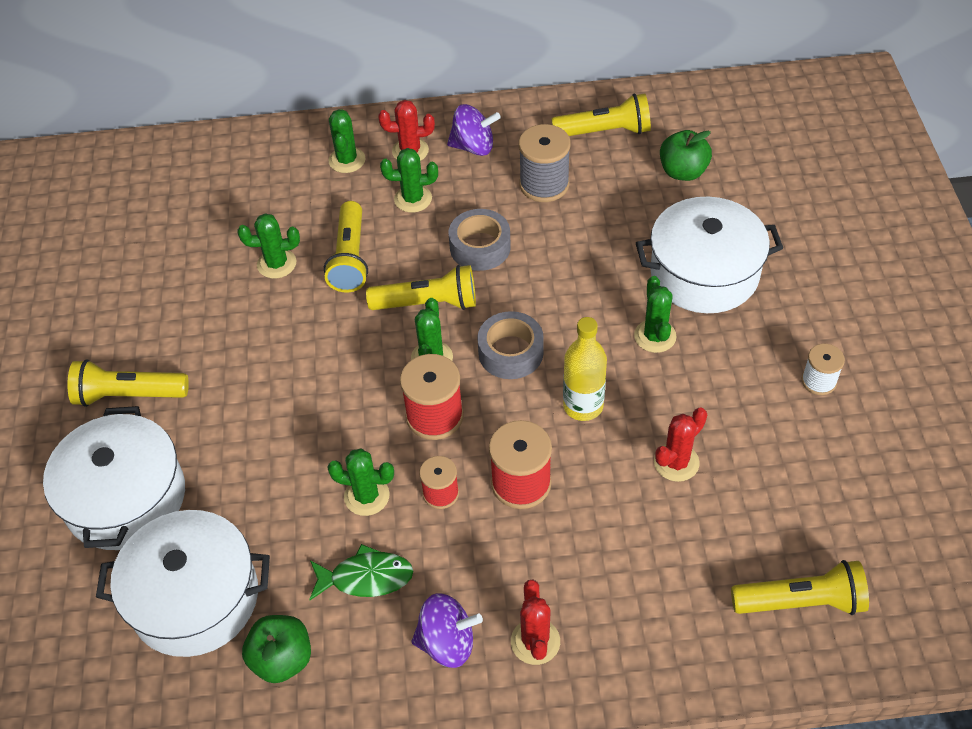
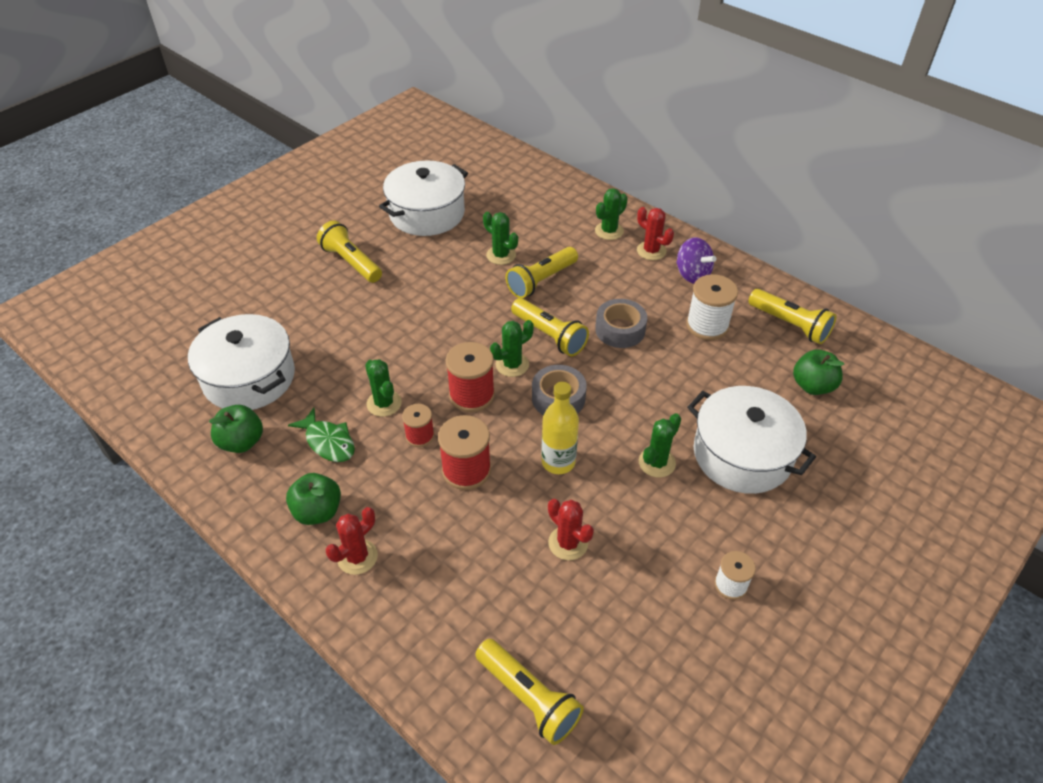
camera: 45 degrees right, 5 degrees down
white pot [43,406,185,550] -> white pot moved to [379,161,468,236]
green cactus [380,148,438,213] -> none
purple spinning top [412,593,483,668] -> green apple [286,473,341,525]
grey spool [519,124,571,202] -> white spool [686,274,738,340]
red cactus [654,407,707,482] -> red cactus turned 45 degrees clockwise [548,499,594,560]

